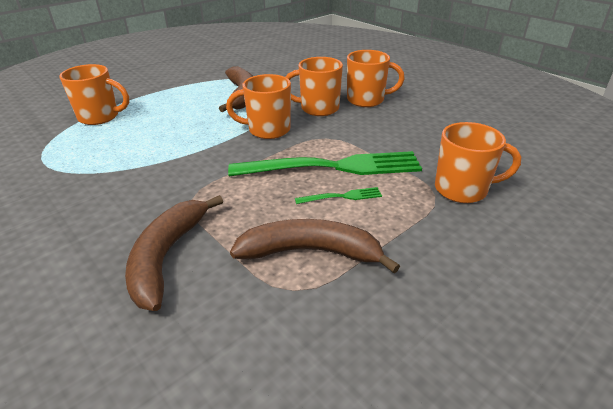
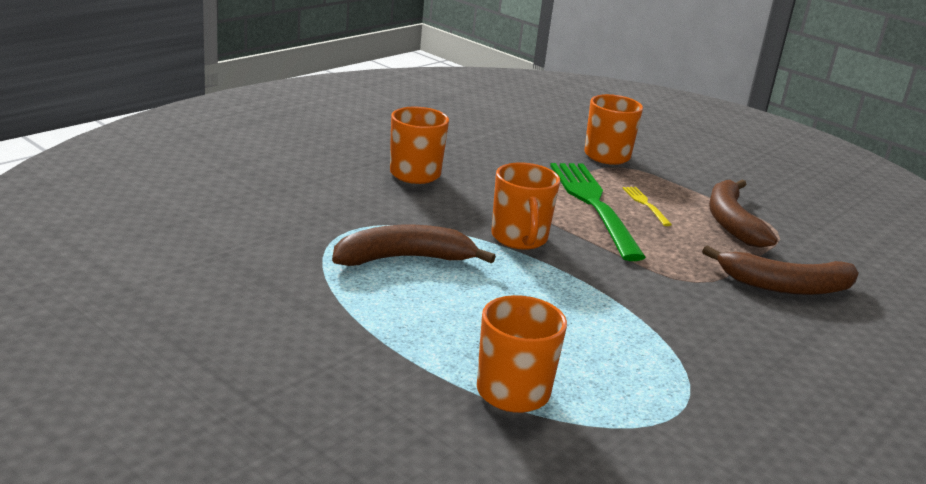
camera: 100 degrees left, 10 degrees down
orange mug [286,57,343,116] -> none
green fork [295,187,382,204] -> yellow fork [623,187,672,226]

